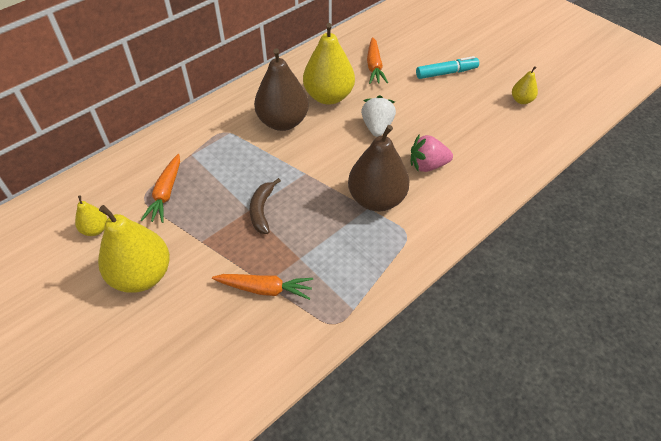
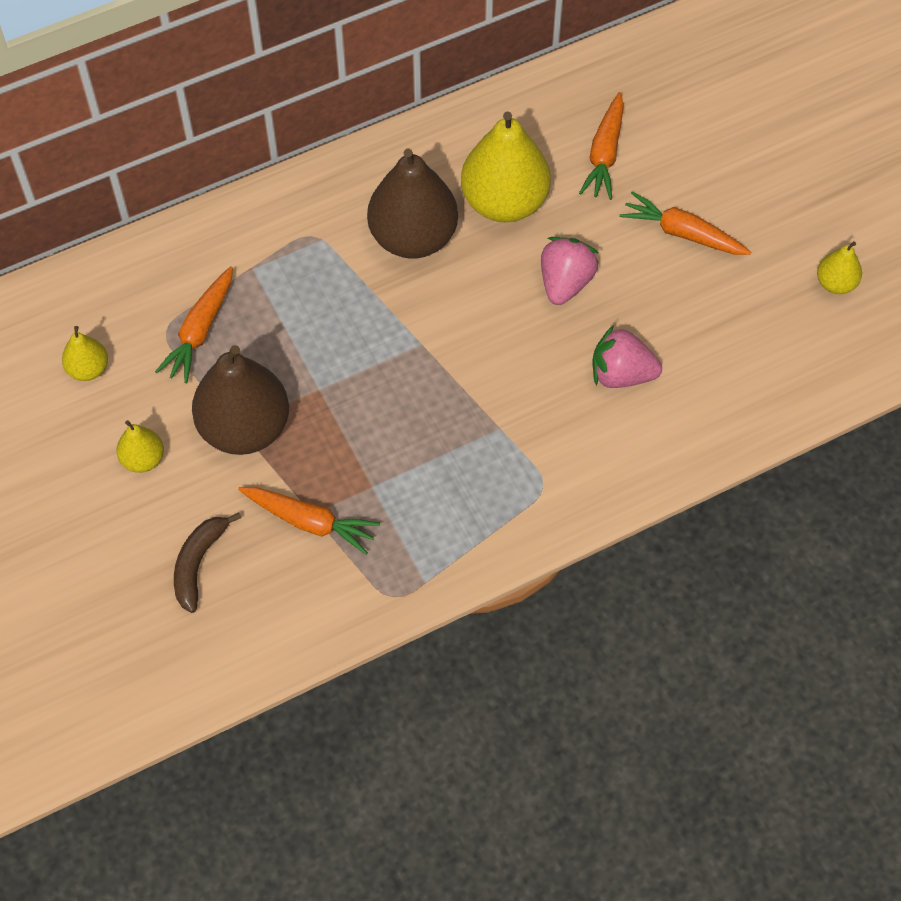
camera: 15 degrees right, 10 degrees up
yellow pear [98,205,170,293] -> yellow pear [117,420,164,473], size x0.48
brown banana [250,178,281,234] -> brown banana moved to [174,512,241,613]
brown pear [348,125,409,211] -> brown pear moved to [192,345,289,455]
white strawberry [361,95,396,137] -> pink strawberry [541,237,598,305]
turquoise marker [416,56,479,79] -> none
none -> orange carrot [619,191,751,255]

